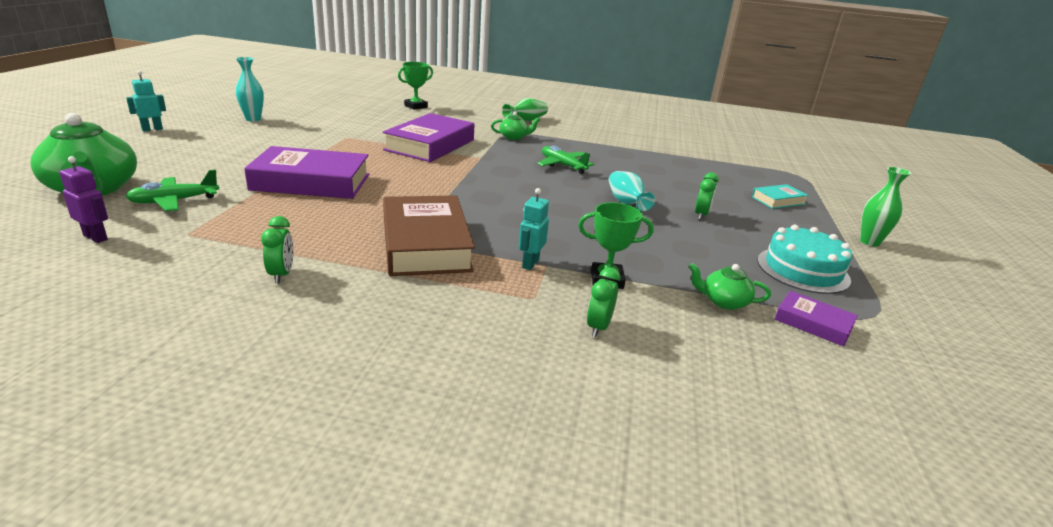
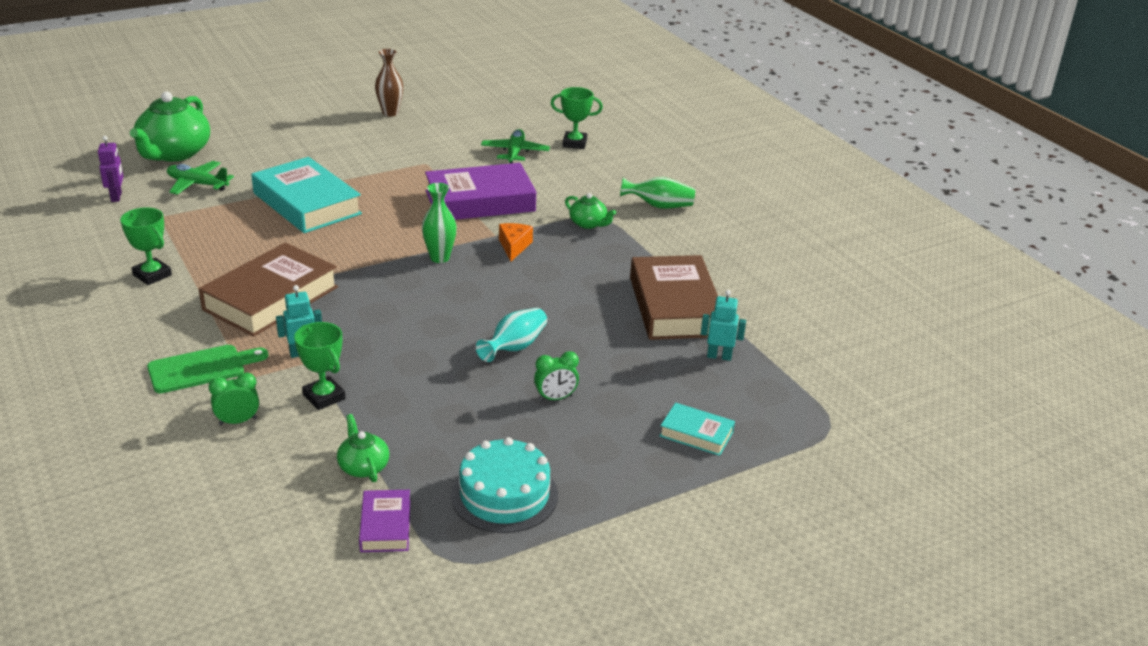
camera: 50 degrees right, 5 degrees up
turquoise robot [126,71,166,131] -> turquoise robot moved to [701,290,746,361]
turquoise vase [235,57,264,121] -> brown vase [375,49,403,117]
purple book [244,146,369,199] -> turquoise book [251,157,362,233]
green clock [261,216,293,283] -> green trophy [120,208,172,285]
green plane [537,146,594,174] -> green plane moved to [481,129,550,164]
green vase [860,167,911,246] -> green vase moved to [422,183,457,263]
none -> green cutting board [147,345,268,393]
none -> orange cheese [499,223,533,261]
none -> brown book [630,255,718,340]

